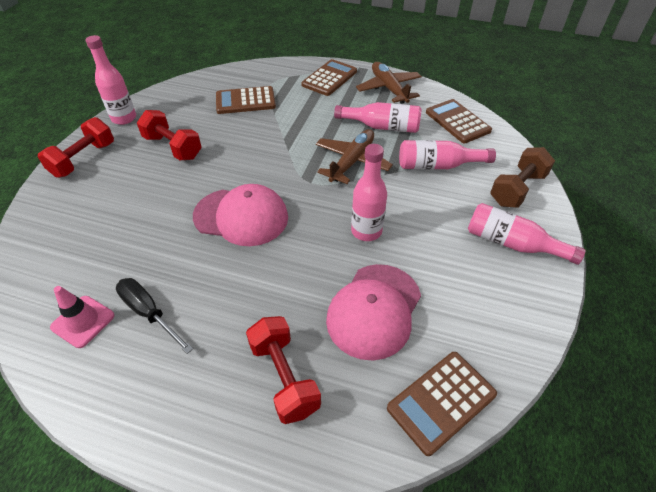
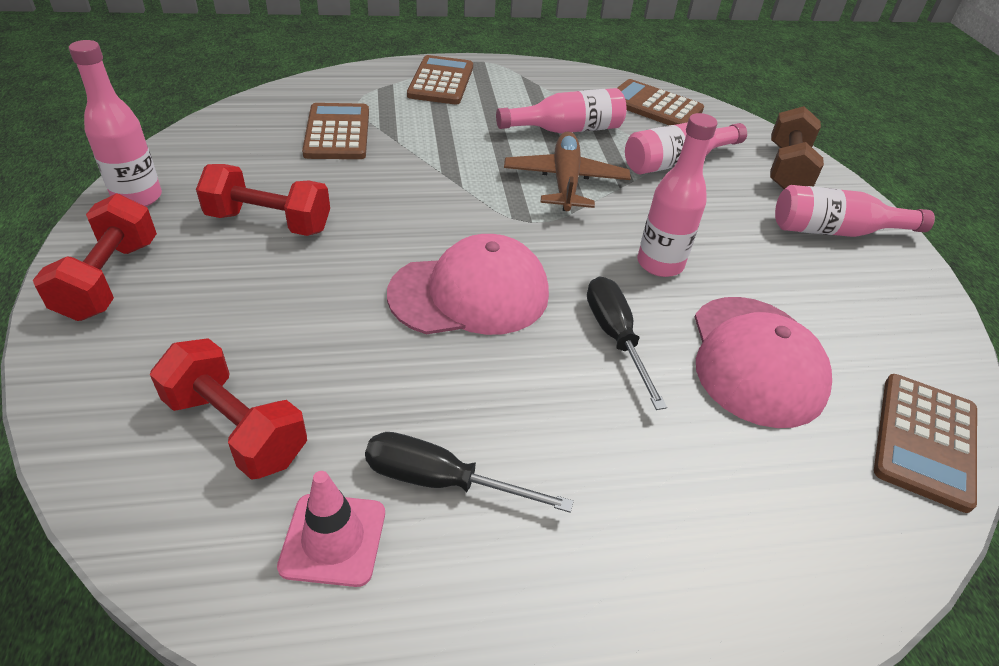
camera: 30 degrees left, 5 degrees down
brown calculator [216,86,276,114] -> brown calculator turned 120 degrees clockwise [302,103,369,159]
red dumbbell [246,316,321,424] -> red dumbbell moved to [150,338,307,480]
brown plane [356,62,422,104] -> none
none -> black screwdriver [587,276,667,410]

